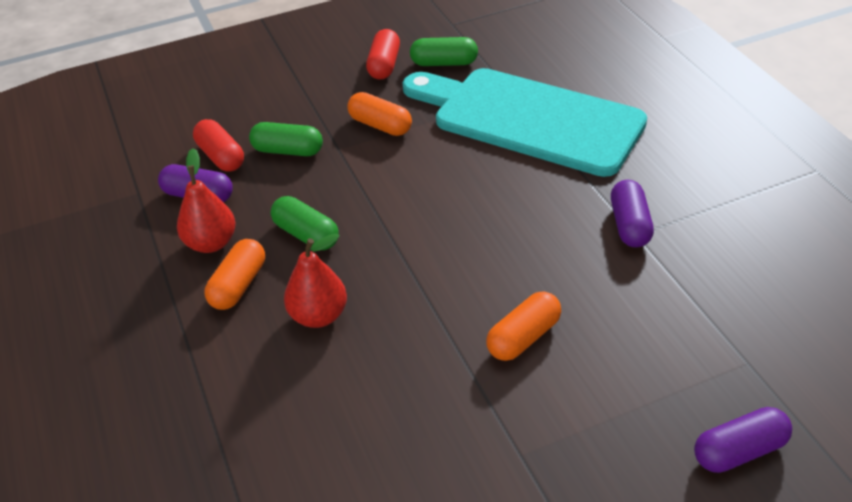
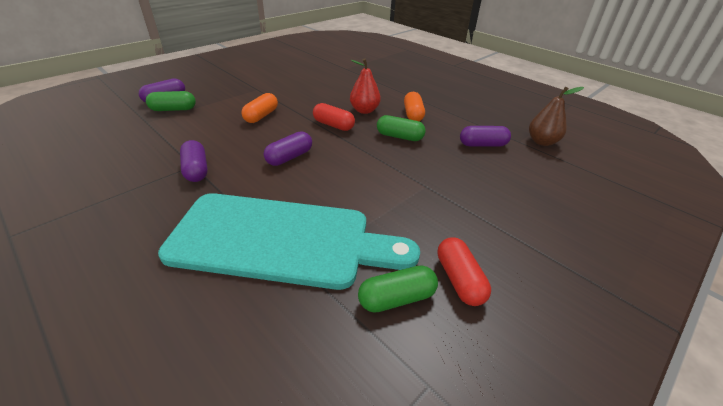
camera: 155 degrees right, 5 degrees down
red pear [177,148,236,253] -> none
red capsule [193,119,244,171] -> red capsule moved to [313,103,355,131]
green capsule [249,122,323,156] -> green capsule moved to [146,91,196,111]
orange capsule [347,92,412,136] -> none
none -> purple capsule [264,131,312,166]
none -> brown pear [529,86,584,146]

